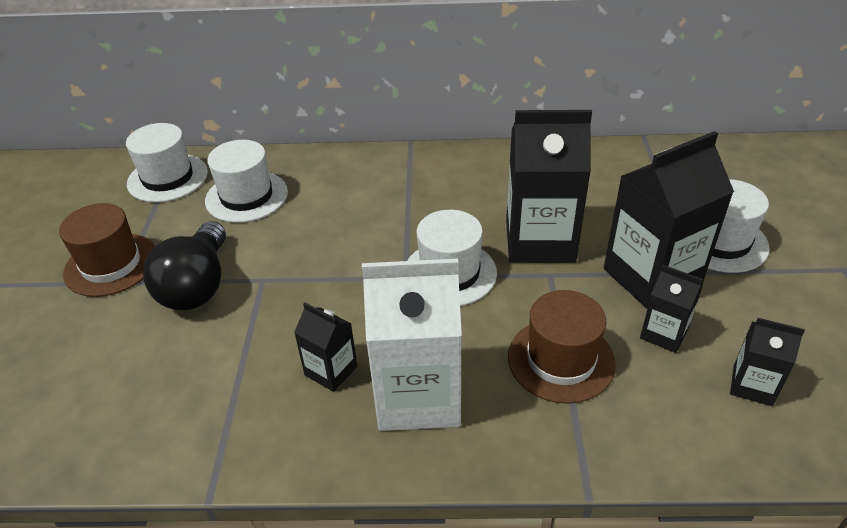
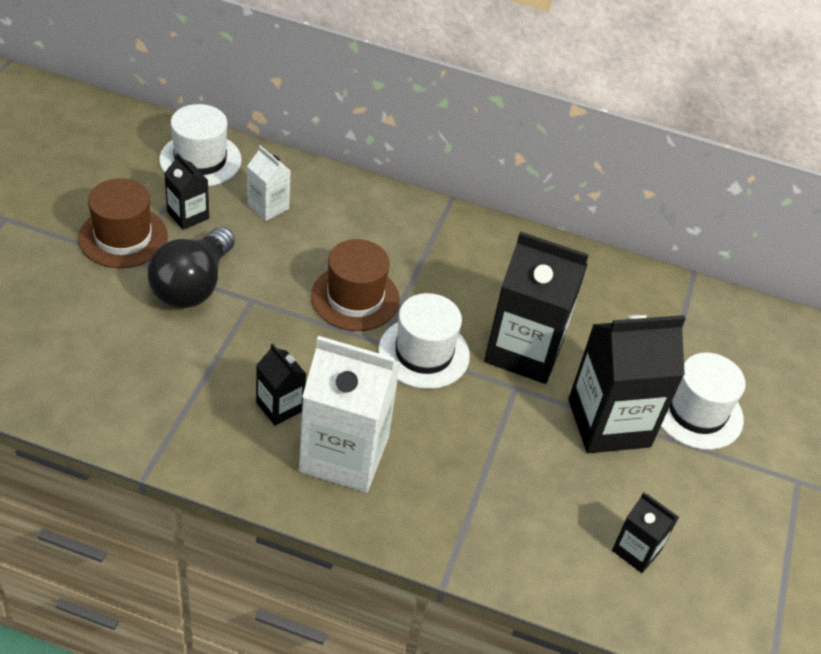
camera: 10 degrees right, 5 degrees up
white hat [205,140,288,223] -> white carton [247,146,290,221]
brown hat [508,290,616,404] -> brown hat moved to [311,239,400,331]
black carton [640,265,703,353] -> black carton moved to [164,153,209,230]

